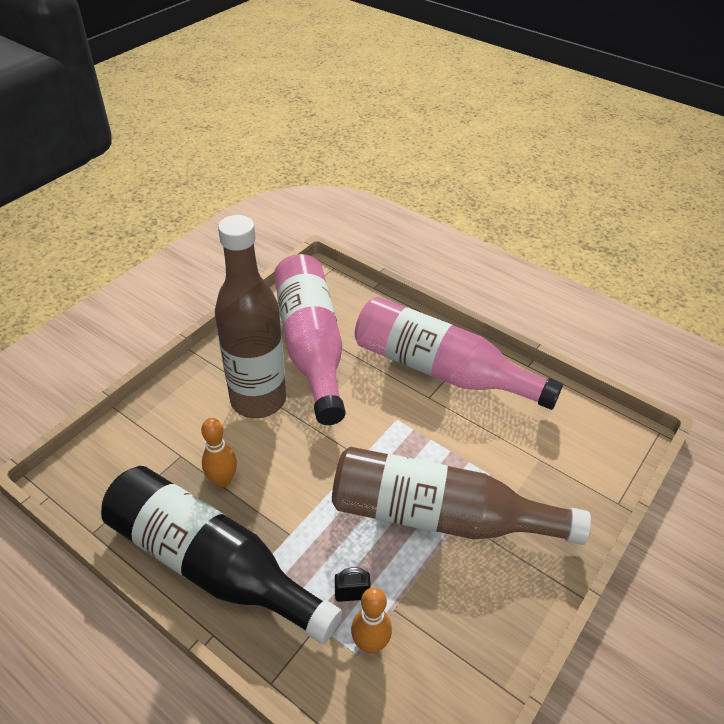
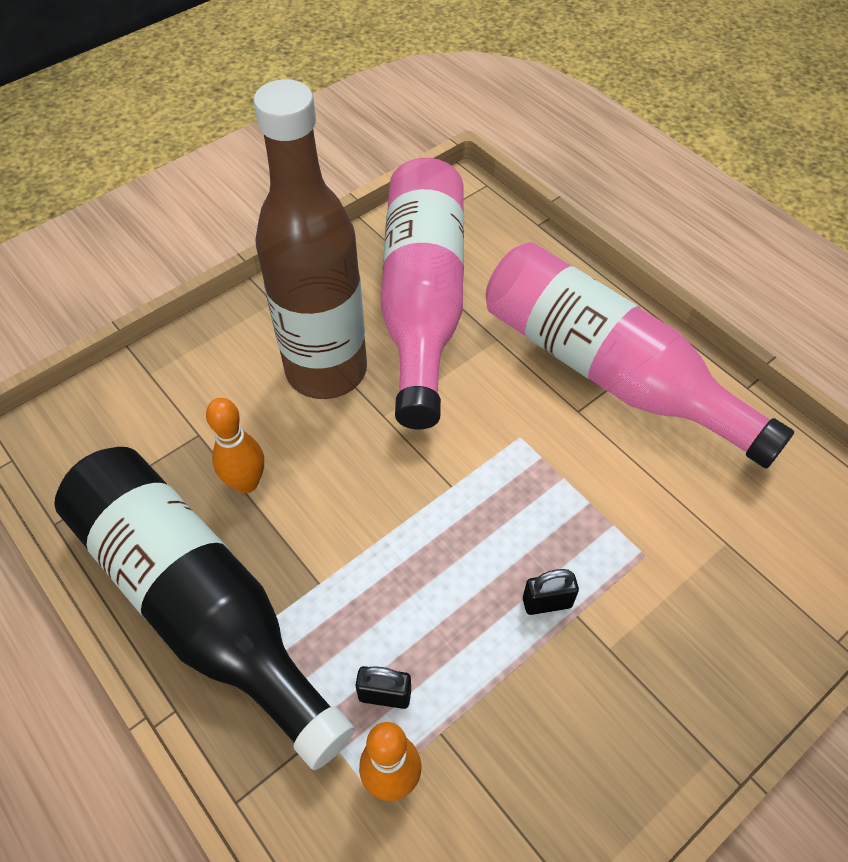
camera: 15 degrees right, 10 degrees up
brown bottle [332,447,591,545] -> black padlock [523,569,579,615]

